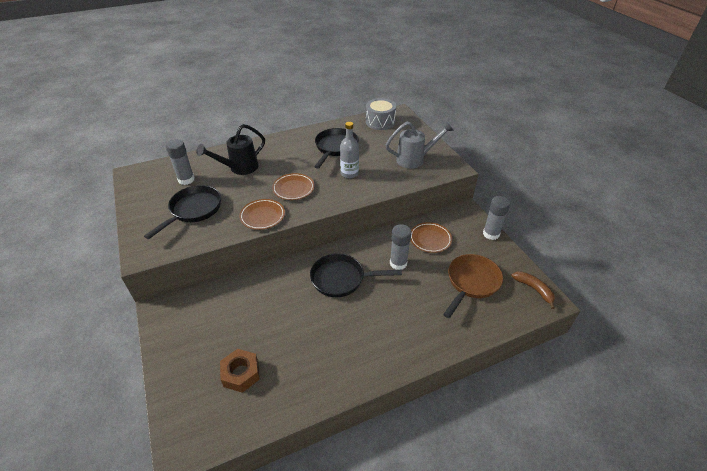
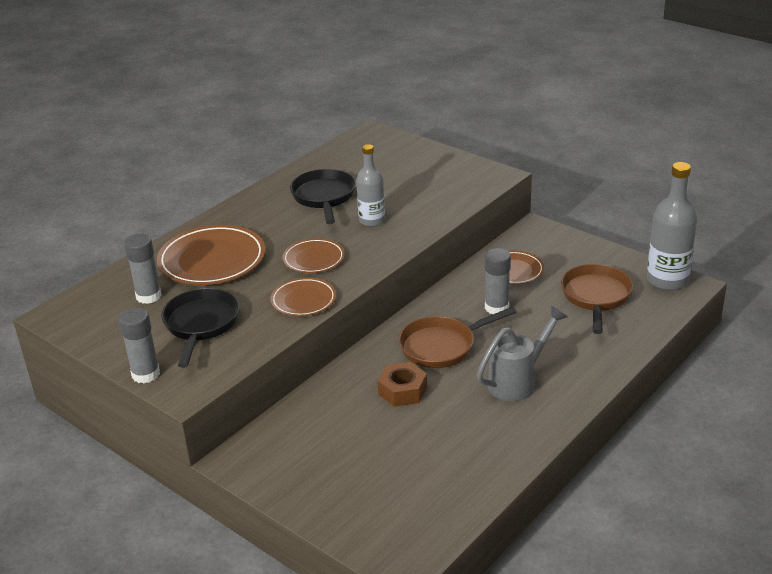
camera: 25 degrees left, 10 degrees down
black watering can [197,124,265,175] -> brown plate [157,225,265,285]
brown nut [220,349,260,393] -> brown nut moved to [377,362,427,407]
black pan [310,253,402,297] -> brown pan [399,307,517,368]
grey drum [366,98,396,130] -> none
grey watering can [386,122,454,169] -> grey watering can moved to [477,306,568,401]
grey glue stick [483,196,510,240] -> grey glue stick moved to [119,307,160,384]
brown banana [511,271,555,309] -> grey bottle [647,162,697,290]

